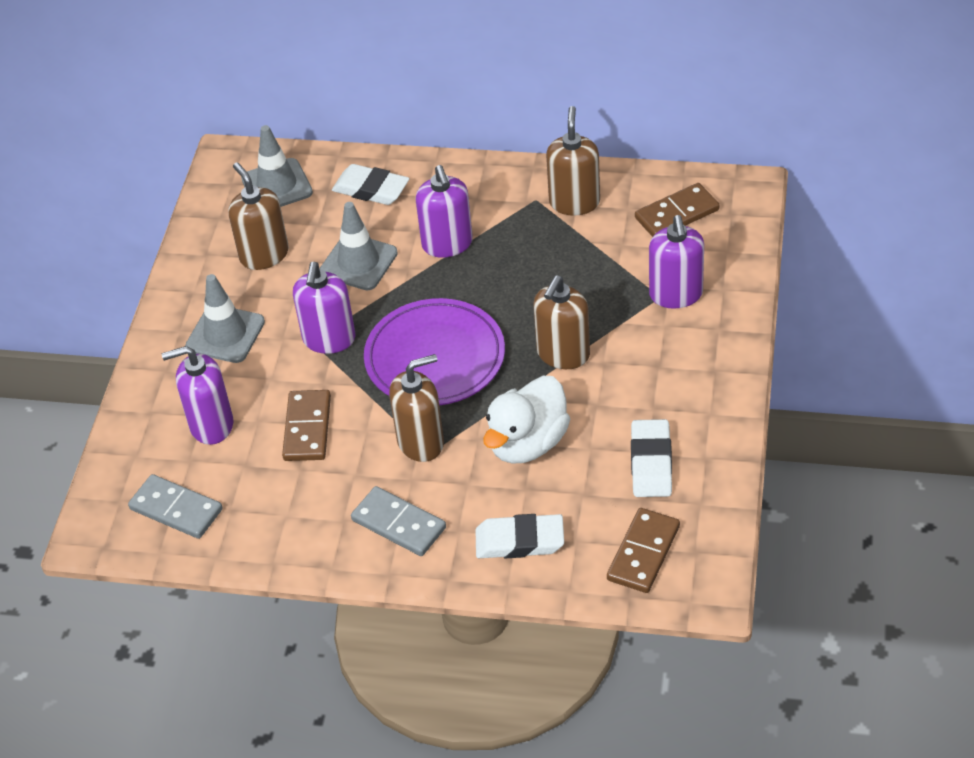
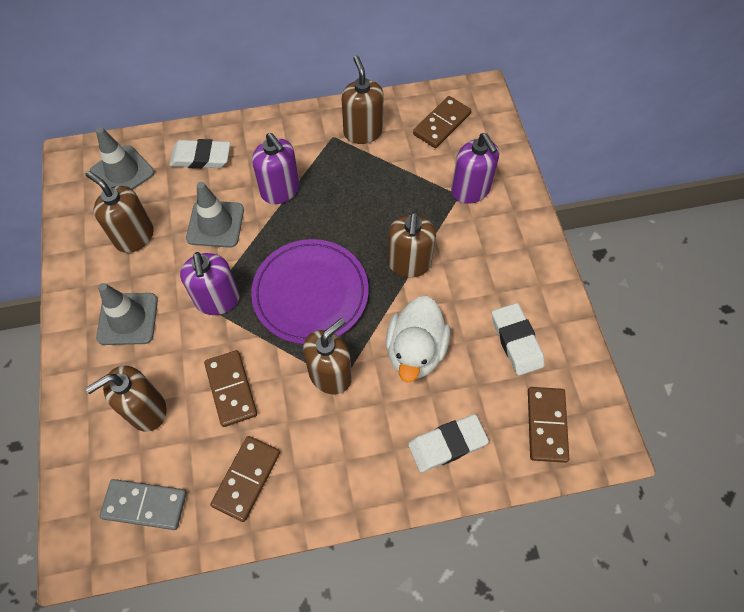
camera: 25 degrees left, 15 degrees up
purple soap dispenser [162,346,233,445] -> brown soap dispenser [85,365,167,432]
grey domino [351,486,446,556] -> none
none -> brown domino [210,436,280,522]

